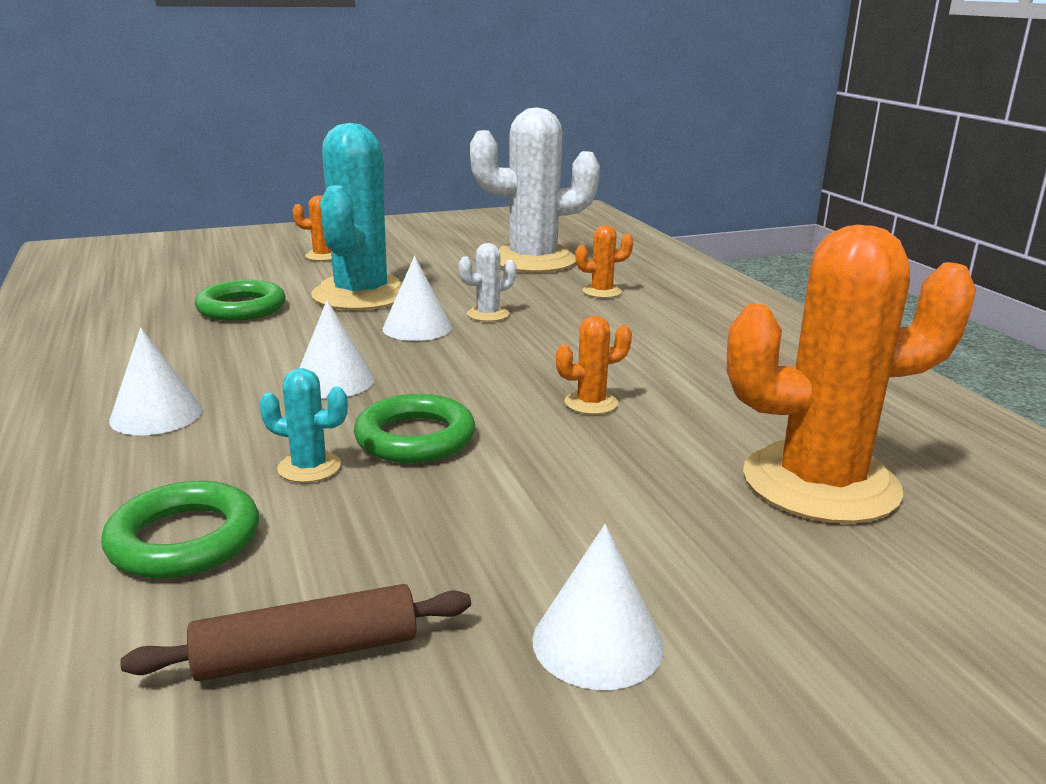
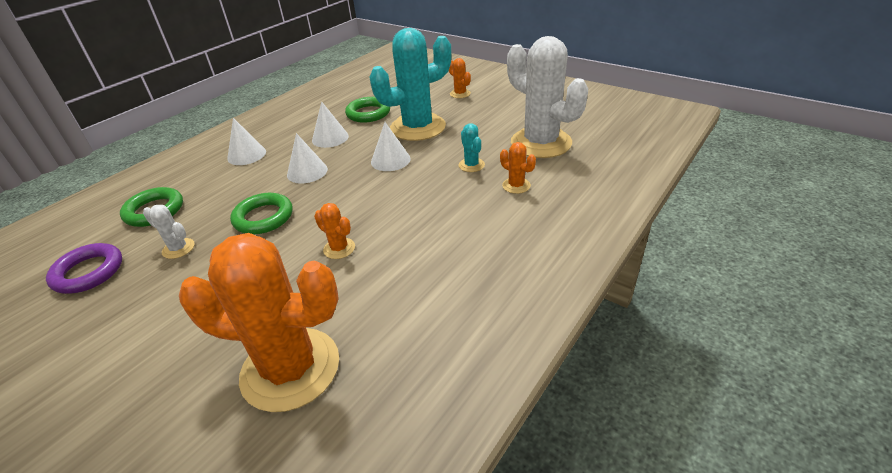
camera: 60 degrees right, 15 degrees up
brown rolling pin [120,584,471,681] -> purple ring [46,243,122,294]
turquoise cactus [259,368,348,483] -> turquoise cactus moved to [459,123,485,172]
white cactus [459,243,516,322] -> white cactus moved to [143,205,195,259]
white cone [533,524,664,690] -> white cone moved to [312,101,349,148]
orange cactus [727,225,976,523] -> orange cactus turned 45 degrees counterclockwise [179,233,339,412]

